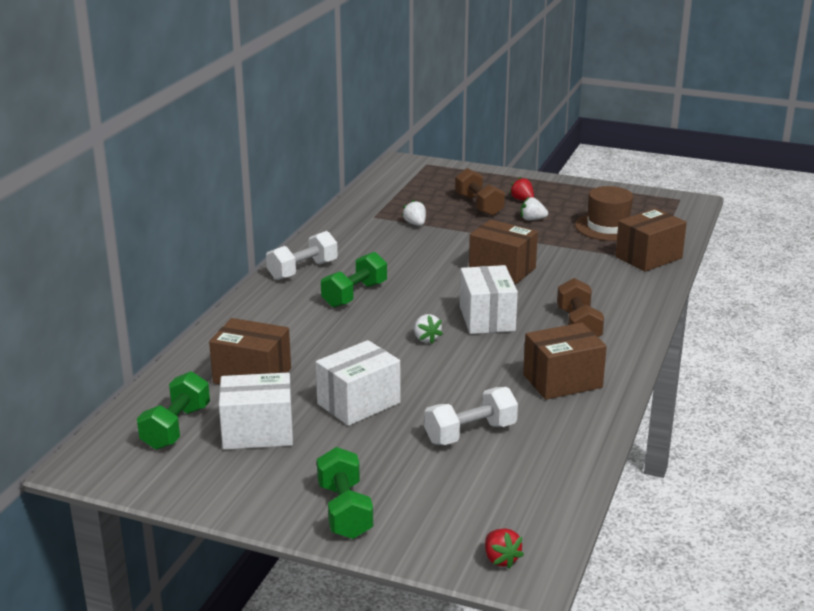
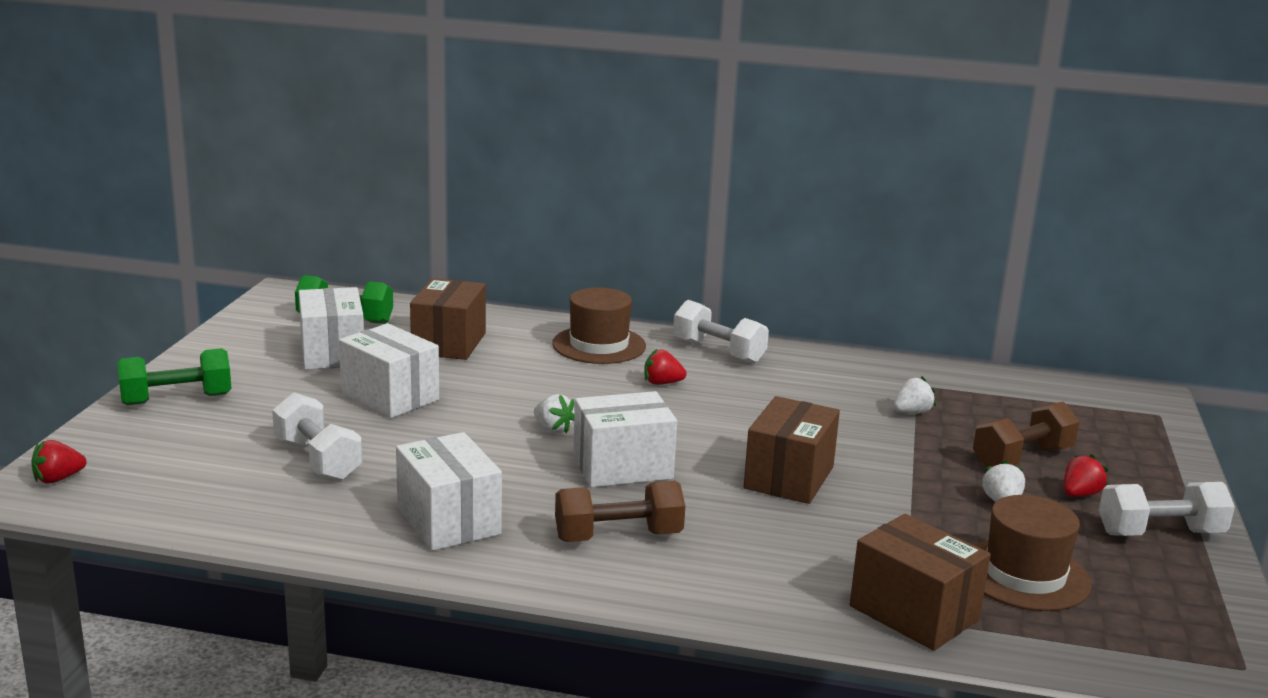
camera: 80 degrees right, 5 degrees down
green dumbbell [321,252,387,308] -> red strawberry [644,349,687,385]
white strawberry [414,314,443,344] -> white strawberry turned 105 degrees counterclockwise [534,394,575,433]
brown box [523,322,607,400] -> white box [396,432,502,551]
none -> brown hat [552,287,646,364]
none -> white dumbbell [1099,482,1235,536]

